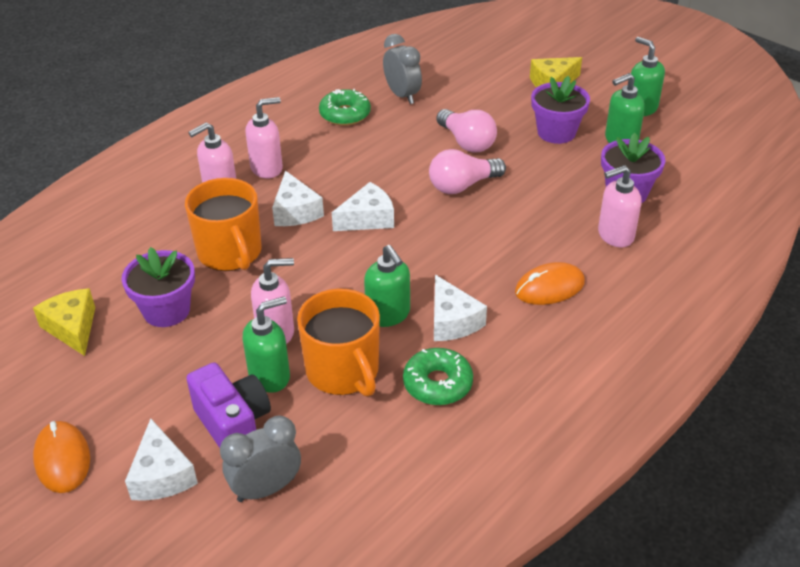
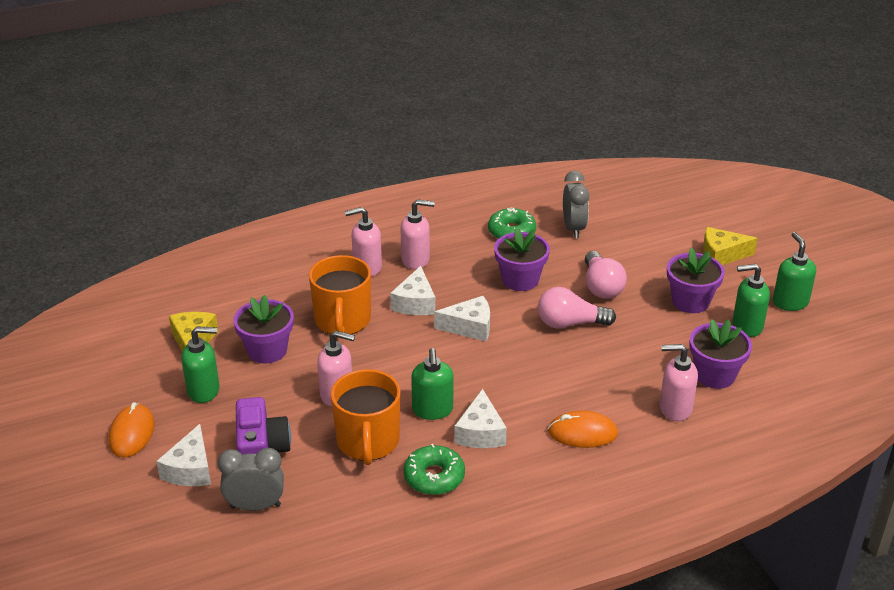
camera: 25 degrees right, 5 degrees down
green soap dispenser [243,297,290,393] -> green soap dispenser moved to [182,326,220,403]
none -> purple flower pot [494,227,550,291]

